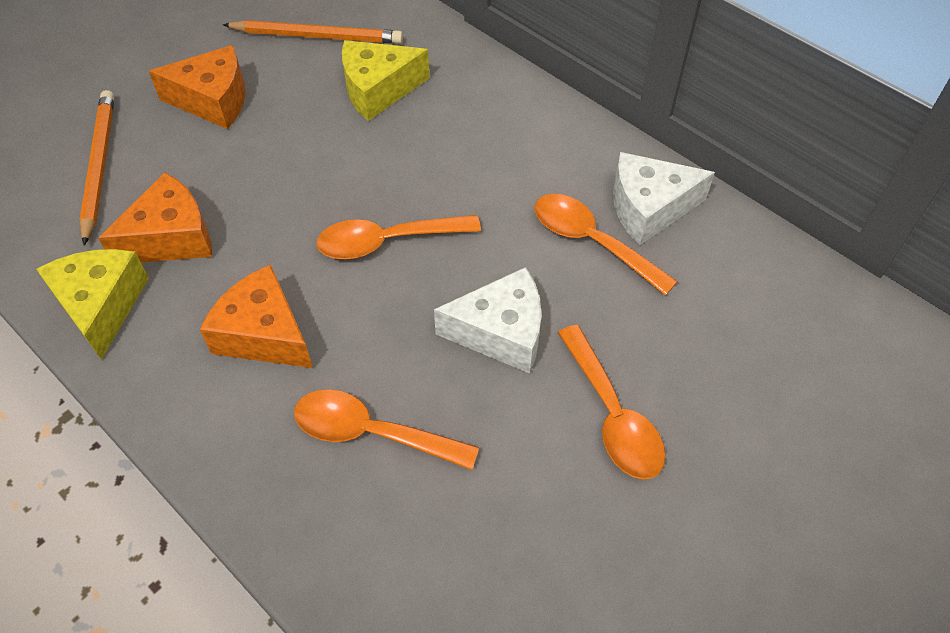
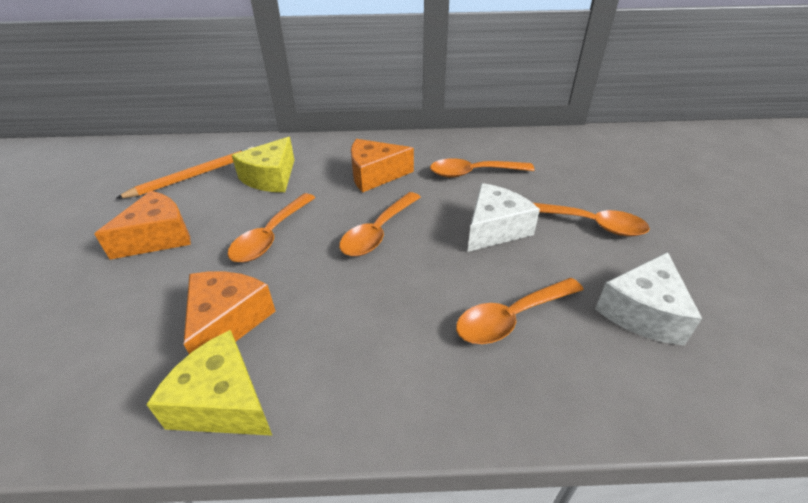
camera: 45 degrees left, 15 degrees down
orange pencil [79,90,114,246] -> none
orange cheese [200,264,313,368] -> orange cheese moved to [351,139,414,192]
white cheese [613,152,715,245] -> white cheese moved to [595,252,702,345]
none -> orange spoon [228,193,315,263]

